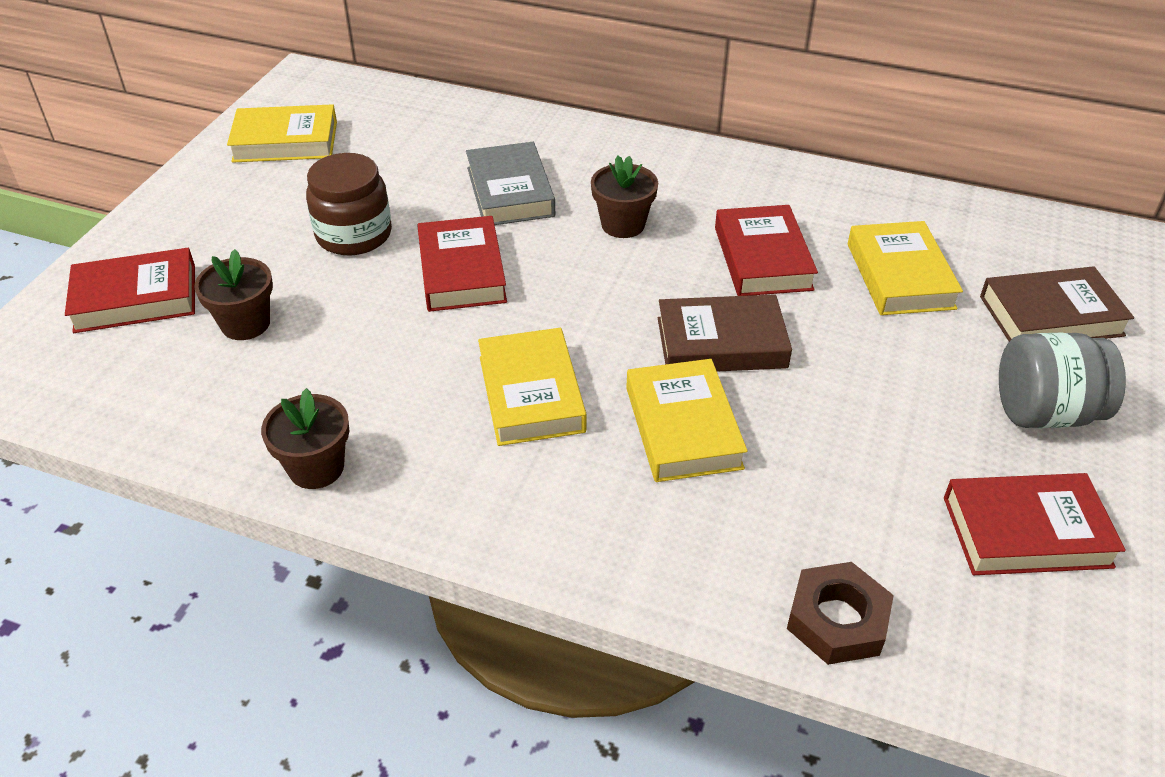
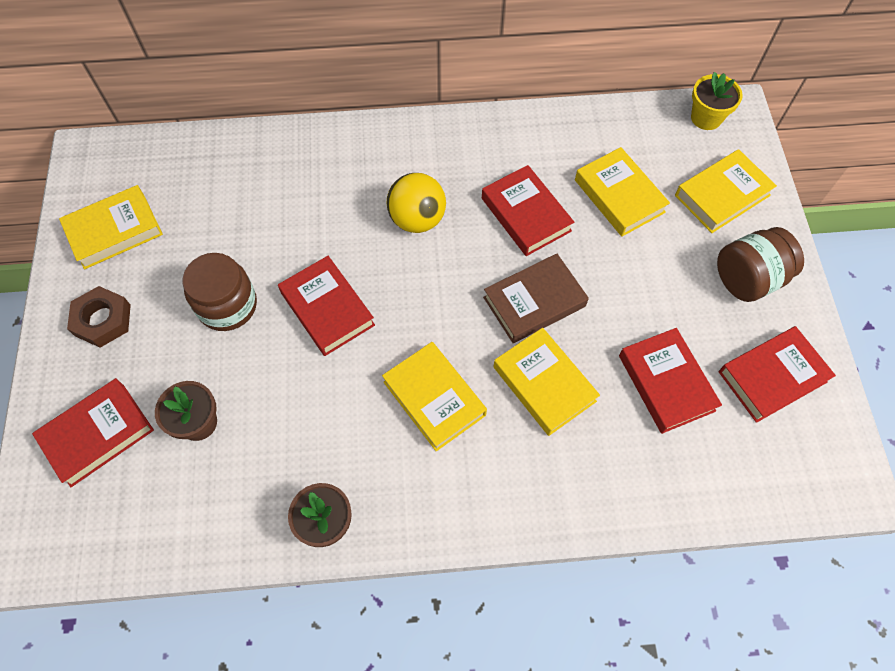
camera: 25 degrees left, 20 degrees up
grey book [466,142,555,225] -> none
brown flower pot [591,156,658,238] -> yellow ball [387,173,446,233]
brown nut [787,562,894,665] -> brown nut moved to [67,286,131,348]
brown book [980,266,1134,342] -> yellow book [675,149,777,233]
grey jar [999,333,1126,428] -> brown jar [717,227,804,302]
none -> red book [619,328,722,434]
none -> yellow flower pot [691,72,743,130]

